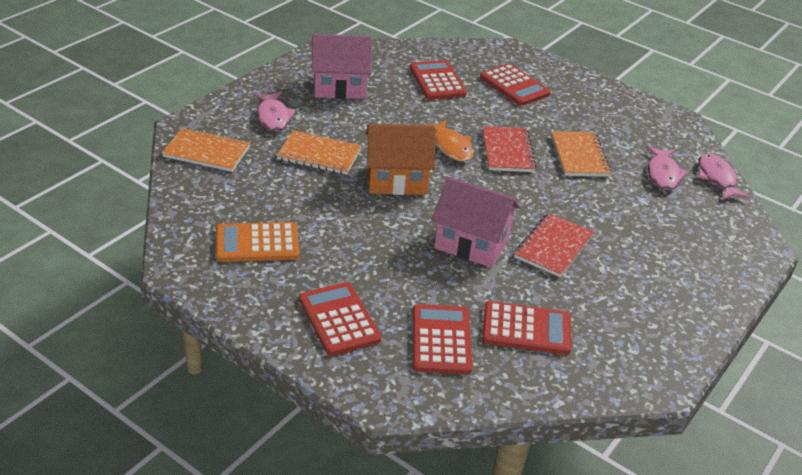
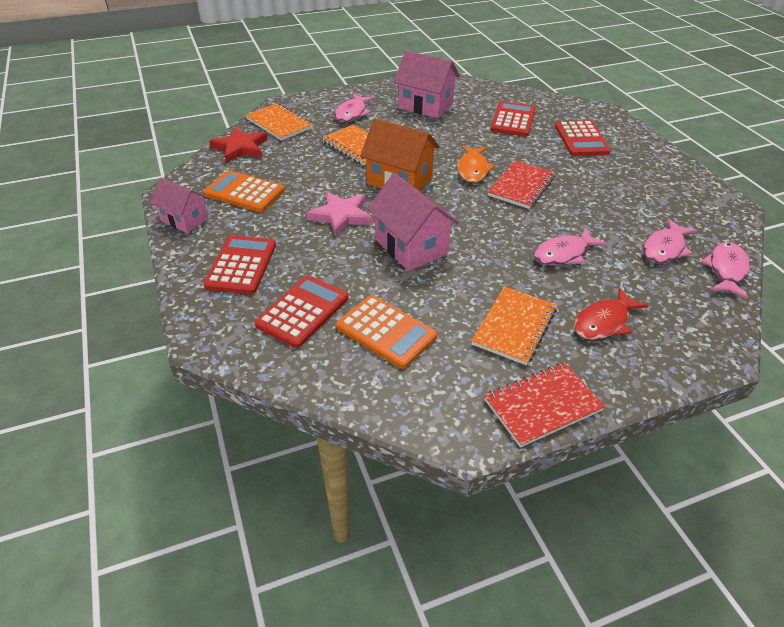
camera: 35 degrees right, 5 degrees up
red calculator [482,301,571,355] -> orange calculator [336,295,437,369]
red notebook [514,213,594,278] -> red notebook moved to [484,362,605,447]
orange notebook [551,131,611,177] -> orange notebook moved to [471,287,557,365]
none -> pink house [150,178,209,233]
none -> red star [209,127,268,163]
none -> pink star [307,191,373,236]
none -> pink fish [534,228,607,265]
none -> red fish [574,287,649,340]

